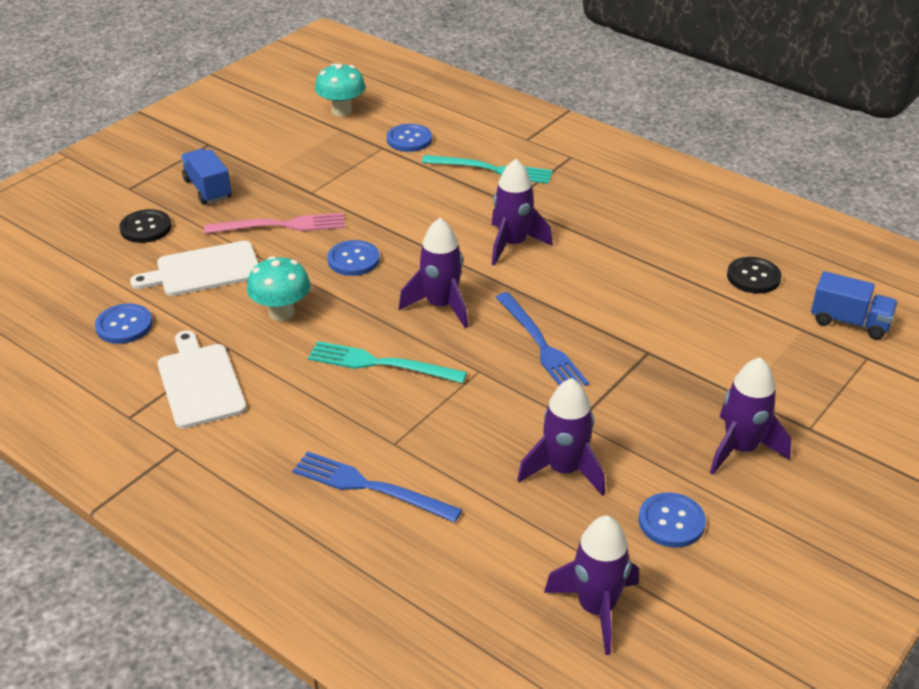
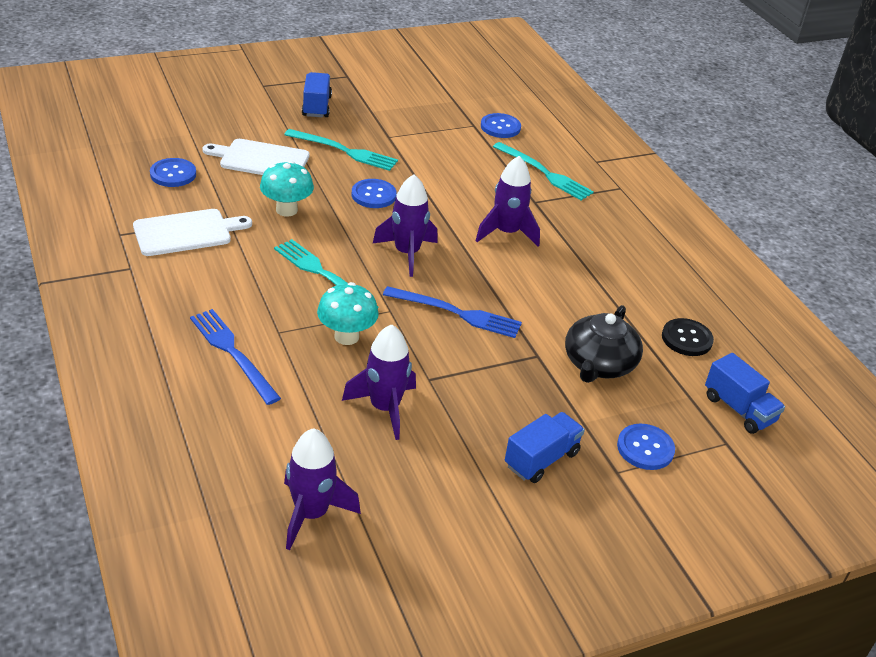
camera: 25 degrees right, 0 degrees up
black button [119,209,171,243] -> none
white cutting board [157,330,247,429] -> white cutting board turned 60 degrees clockwise [133,209,252,256]
pink fork [204,213,345,234] -> turquoise fork [284,129,398,171]
turquoise mushroom [315,63,365,116] -> turquoise mushroom moved to [317,282,379,345]
blue fork [496,292,589,386] -> blue fork turned 75 degrees counterclockwise [383,286,522,338]
blue button [639,492,706,548] -> blue button moved to [617,424,675,470]
purple rocket [710,357,791,475] -> blue truck [505,412,585,483]
none -> black teapot [565,305,643,383]

